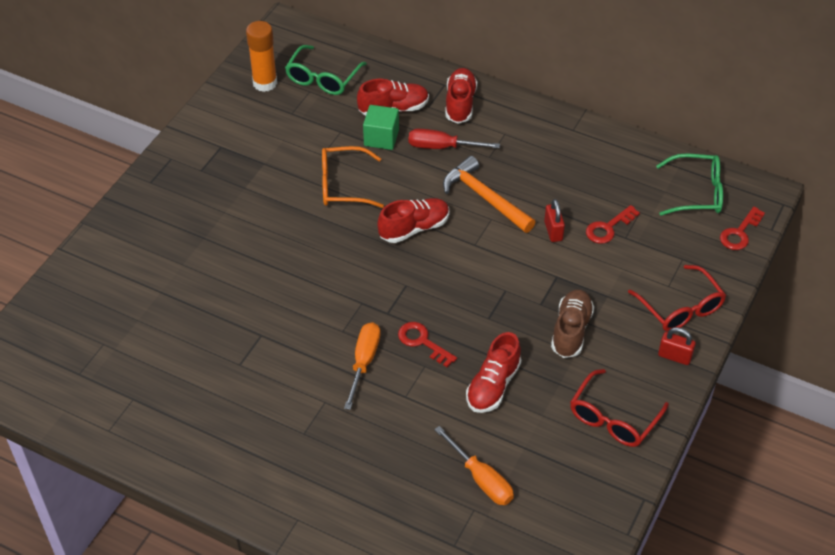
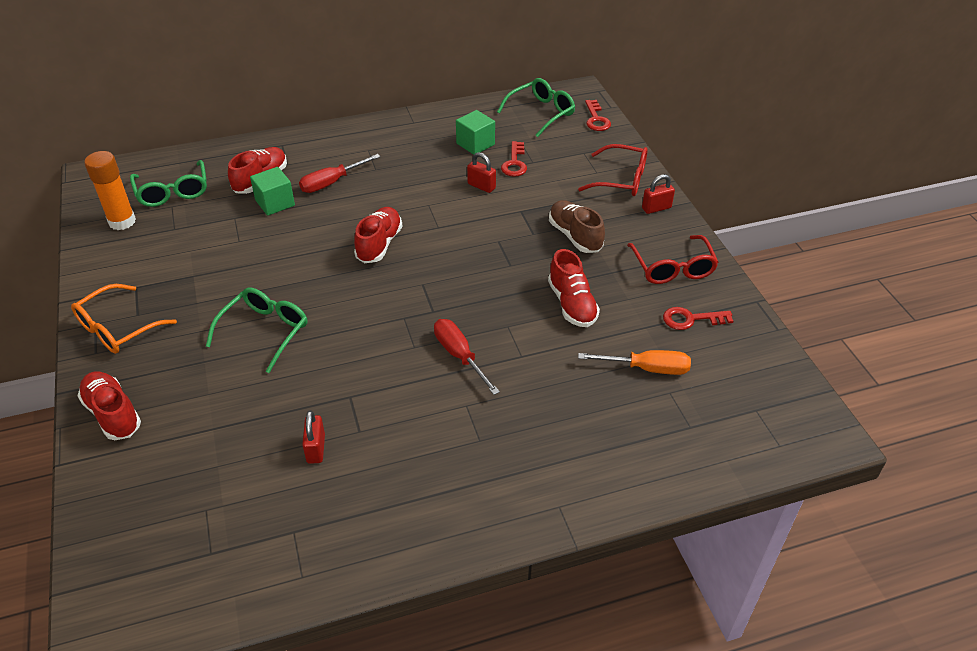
camera: 45 degrees left, 5 degrees down
orange glasses [322,146,384,208] -> orange glasses moved to [71,284,177,354]
orange screwdriver [344,322,380,410] -> red screwdriver [434,319,500,395]
red key [398,322,457,367] -> red key moved to [663,307,733,330]
orange hammer [443,156,535,233] -> none
red shoe [445,68,477,124] -> red shoe moved to [77,371,141,440]
none -> green glasses [206,288,307,373]
none -> red padlock [302,410,325,464]
none -> green cube [456,110,495,155]

